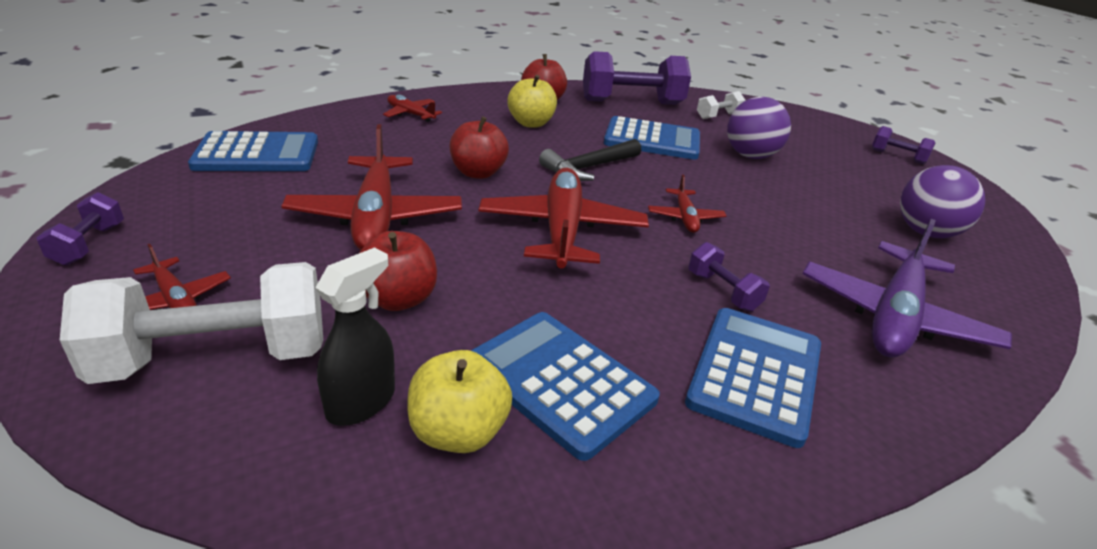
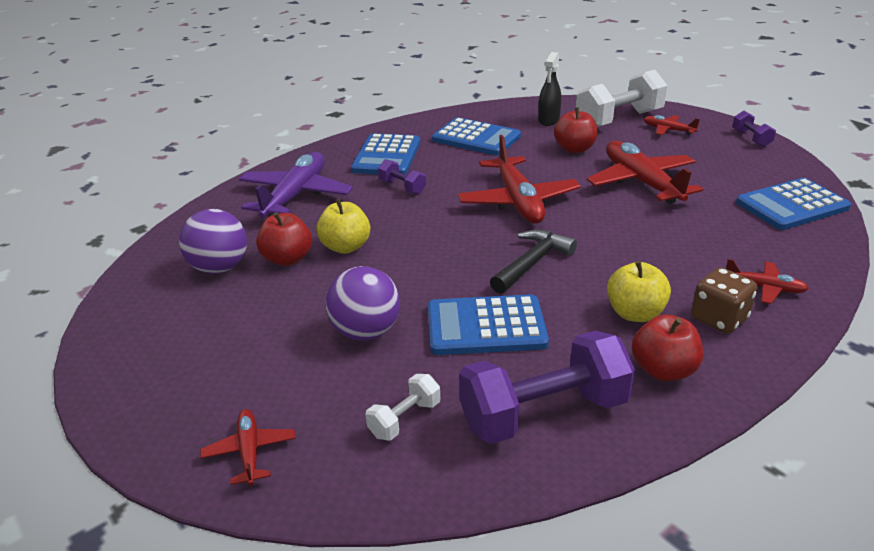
camera: 170 degrees right, 0 degrees up
yellow apple [407,350,512,453] -> yellow apple moved to [316,199,370,254]
red apple [450,116,509,179] -> red apple moved to [256,212,312,266]
red plane [648,174,726,233] -> red plane moved to [200,409,296,486]
purple dumbbell [872,126,935,164] -> none
none -> brown dice [691,267,757,334]

